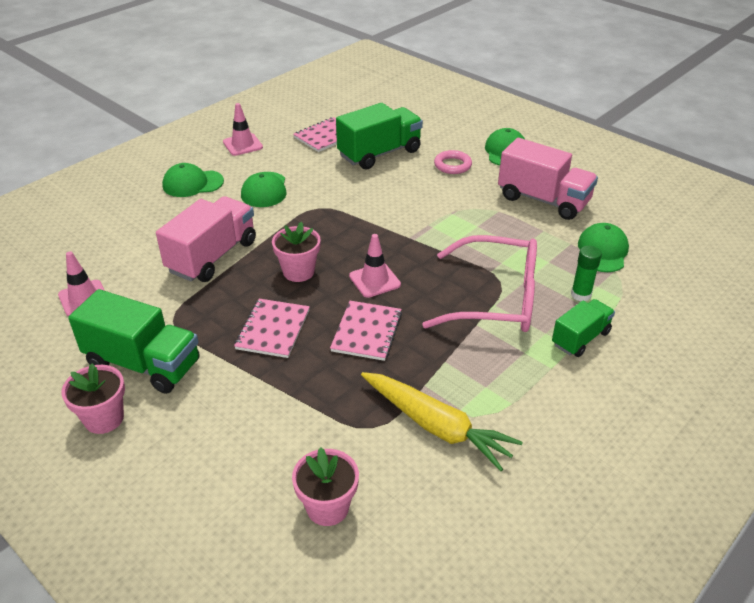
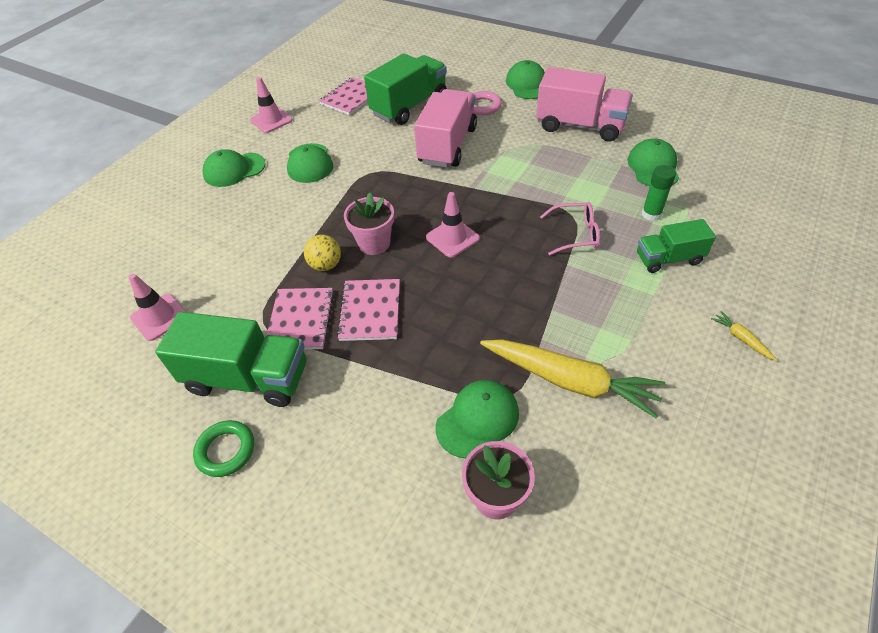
camera: 10 degrees left, 10 degrees up
pink flower pot [62,364,125,434] -> green ring [193,420,254,477]
pink truck [156,196,256,282] -> pink truck moved to [414,89,477,168]
pink notebook [330,301,402,361] -> pink notebook moved to [267,288,334,350]
pink glasses [422,235,537,332] -> pink glasses [540,202,600,255], size x0.49
green truck [552,299,615,357] -> green truck turned 135 degrees counterclockwise [637,219,716,273]
none -> yellow ball [304,235,341,271]
none -> green cap [435,380,519,458]
none -> yellow carrot [711,311,777,360]

